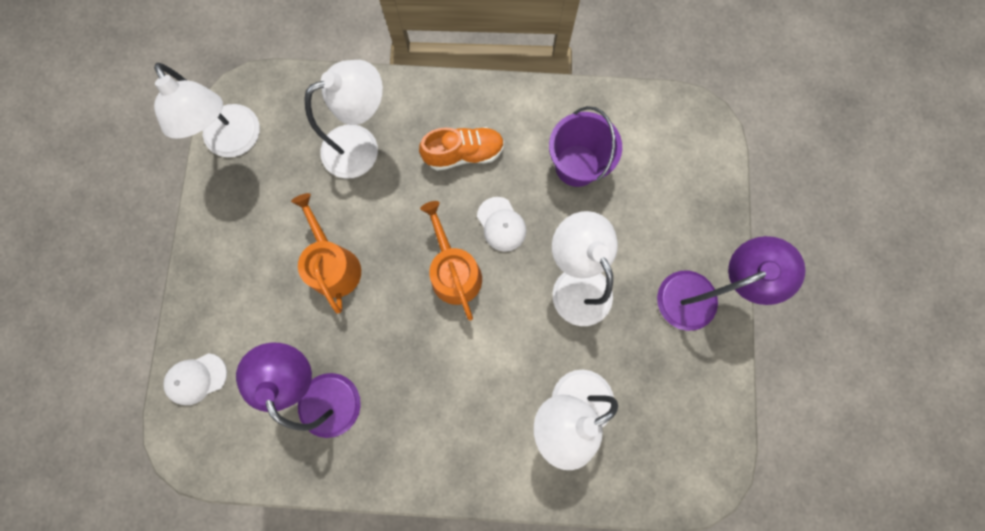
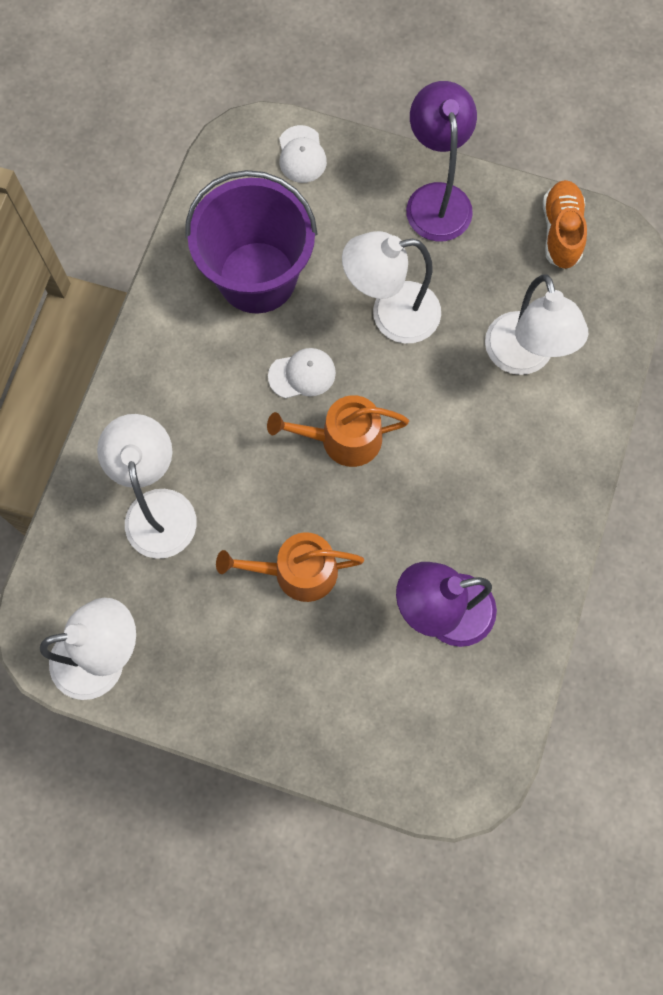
camera: 75 degrees left, 5 degrees down
white cap [163,353,227,405] -> white cap moved to [279,125,327,183]
orange shoe [419,127,504,171] -> orange shoe moved to [543,180,587,269]
purple bucket [549,106,622,187] -> purple bucket [185,170,317,314], size x1.51

